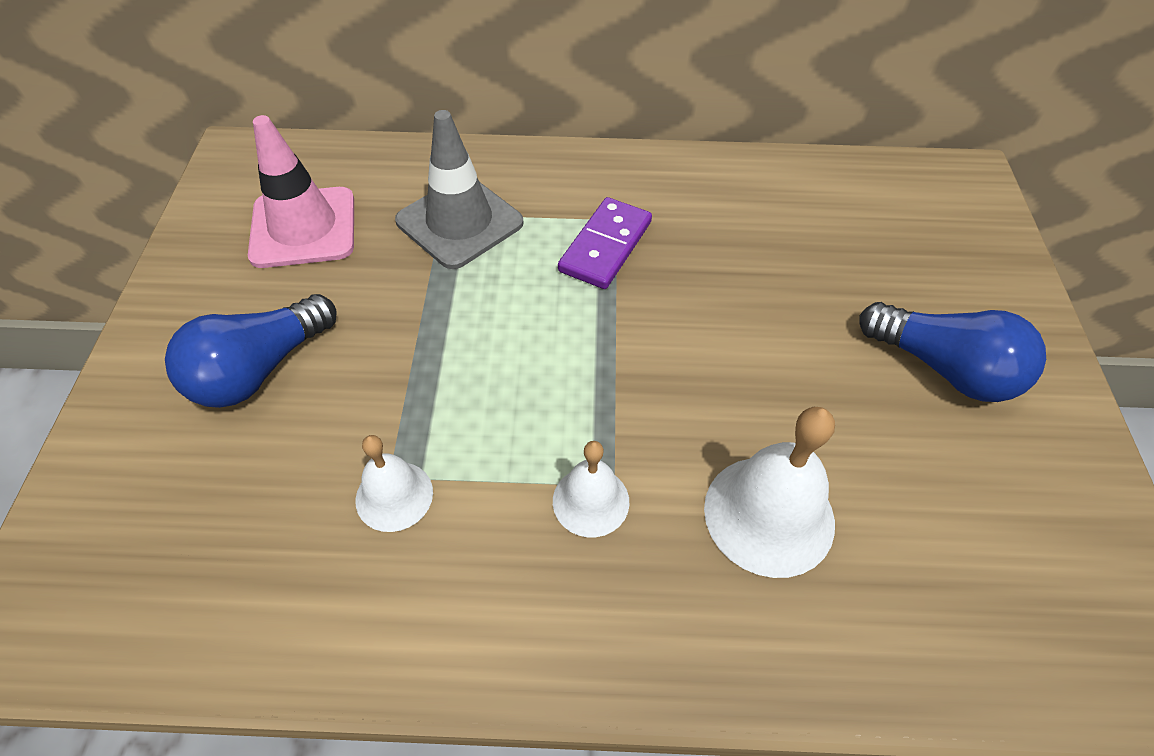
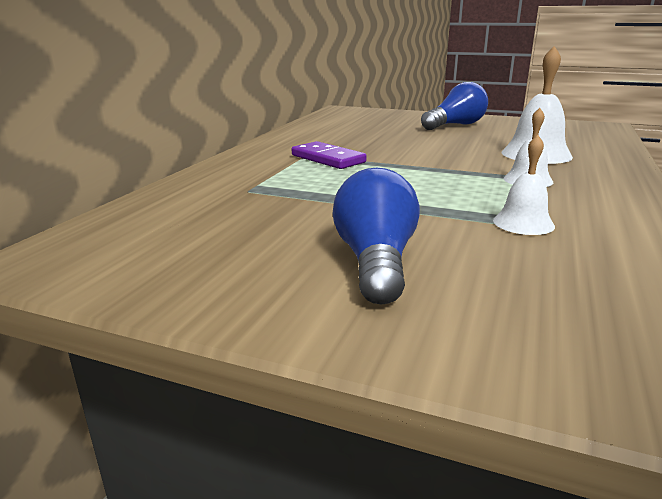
camera: 70 degrees left, 30 degrees down
blue light bulb [165,294,337,408] -> blue light bulb turned 150 degrees counterclockwise [332,168,420,305]
pink traffic cone [248,115,354,268] -> none
grey traffic cone [395,110,524,269] -> none

